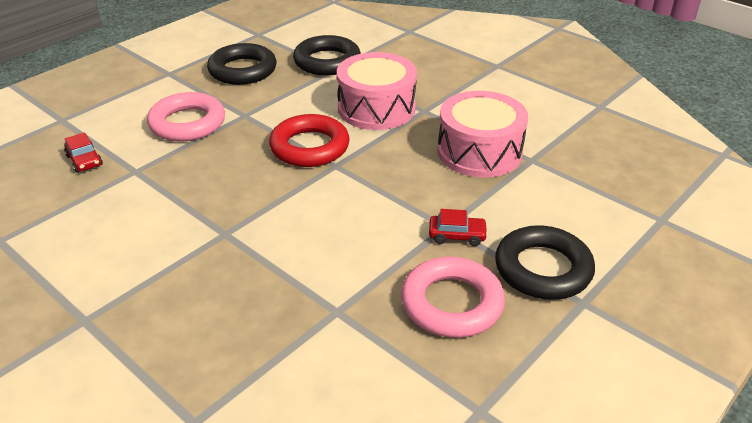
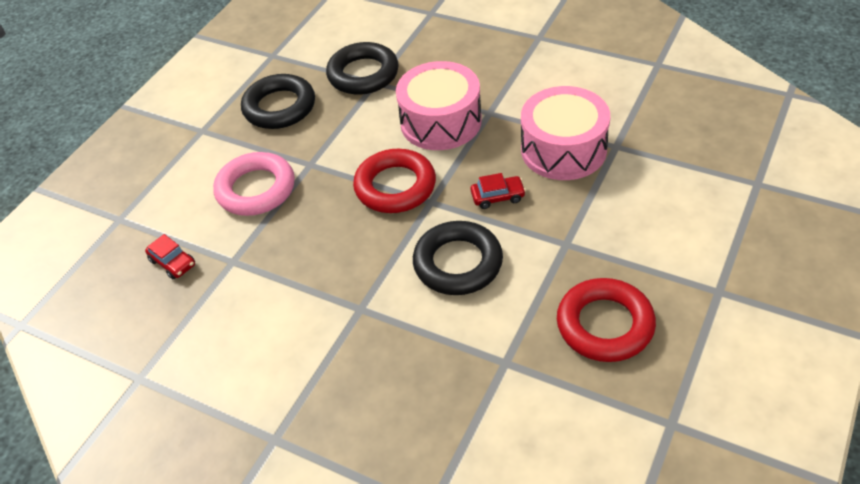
camera: 10 degrees left, 10 degrees up
pink ring [401,257,505,338] -> red ring [557,278,656,362]
red car [429,209,488,246] -> red car moved to [470,173,526,209]
black ring [495,225,595,300] -> black ring moved to [413,221,503,295]

